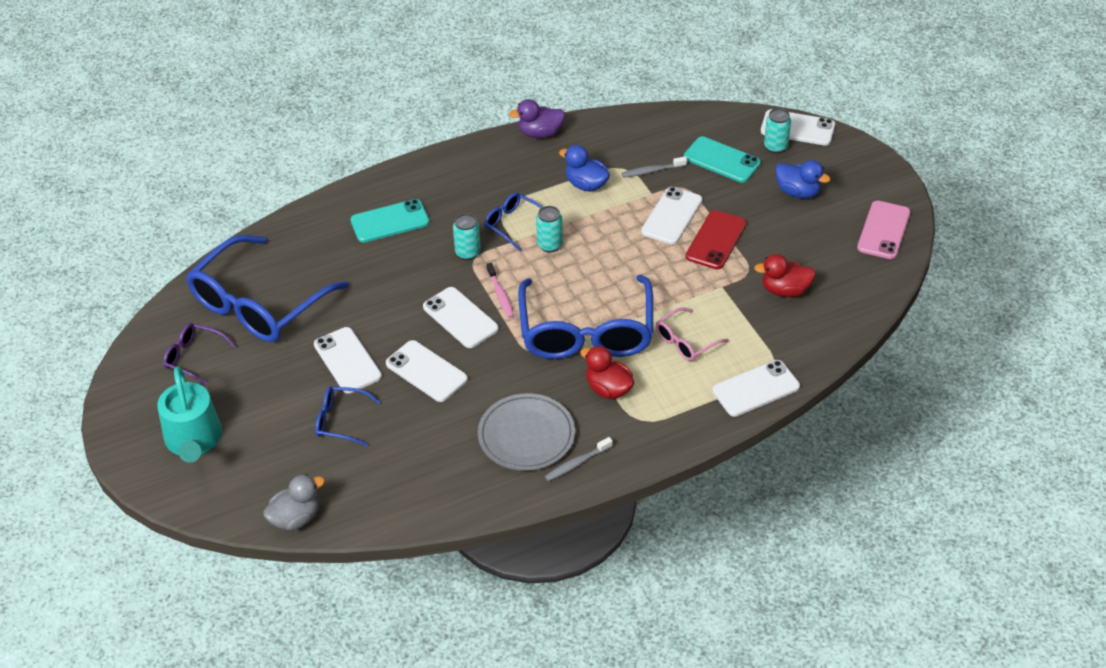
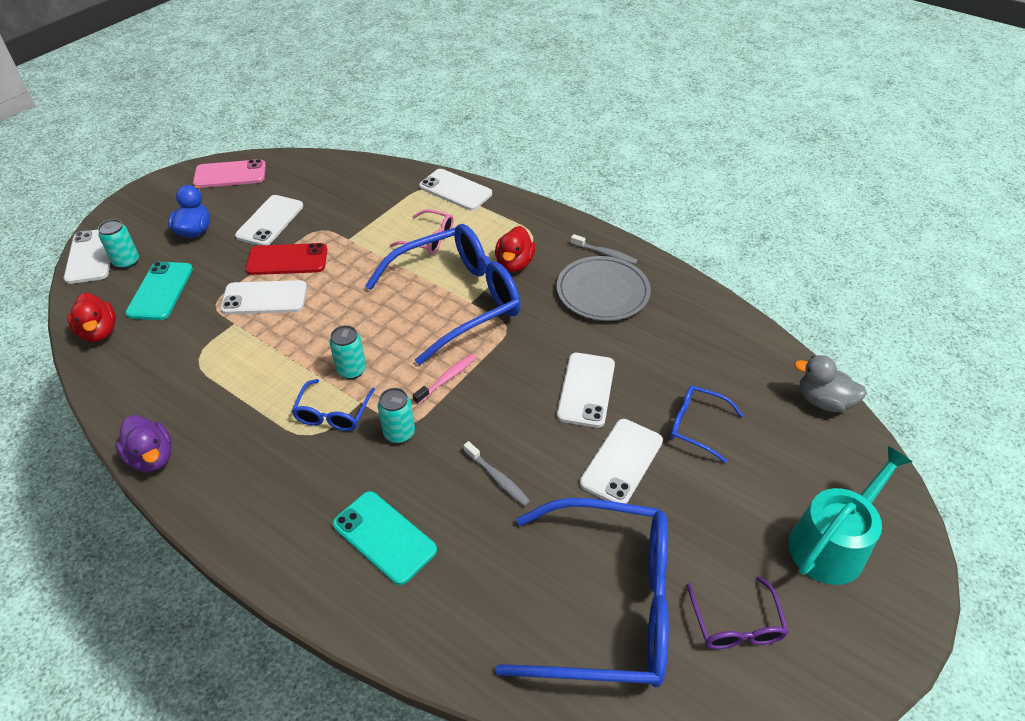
camera: 120 degrees left, 0 degrees up
blue glasses [315,386,380,446] -> blue glasses turned 135 degrees clockwise [670,385,743,463]
white phone [423,287,499,348] -> white phone moved to [235,195,303,245]
blue duck [559,145,610,192] -> none
grey toothbrush [622,157,687,178] -> grey toothbrush moved to [463,441,530,506]
red duck [754,254,816,297] -> red duck moved to [67,293,116,342]

